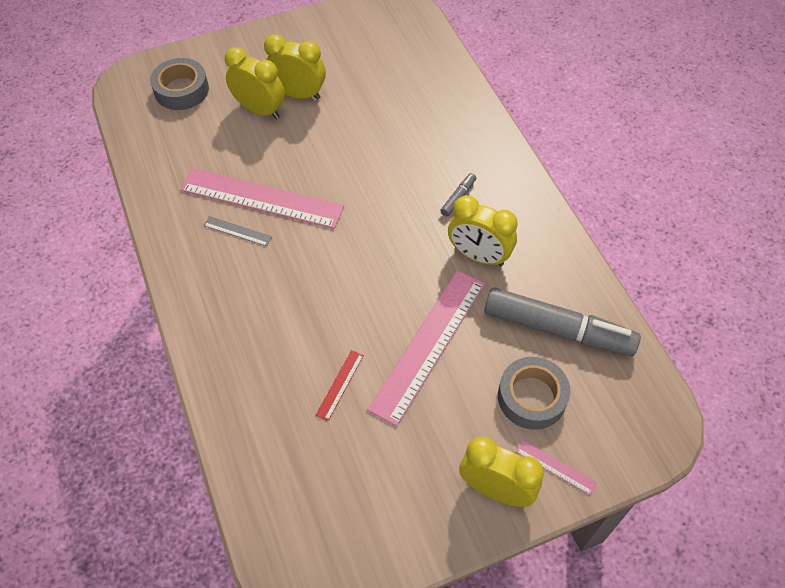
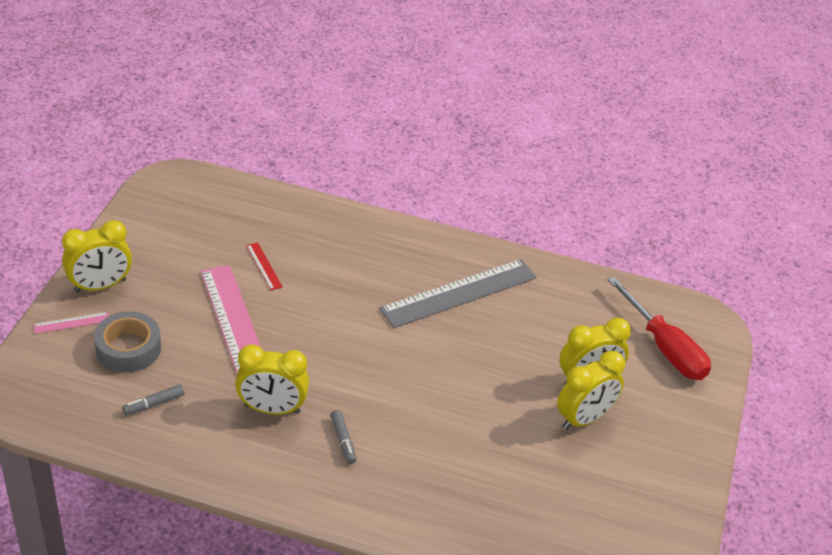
camera: 125 degrees right, 15 degrees down
grey tape [150,58,209,110] -> red screwdriver [607,276,711,380]
pink ruler [181,168,344,229] -> none
grey ruler [203,216,272,246] -> grey ruler [379,259,537,328], size x2.39
yellow clock [448,195,518,266] -> yellow clock turned 150 degrees counterclockwise [235,344,309,415]
grey marker [484,288,641,356] -> grey marker [122,384,184,415], size x0.41

